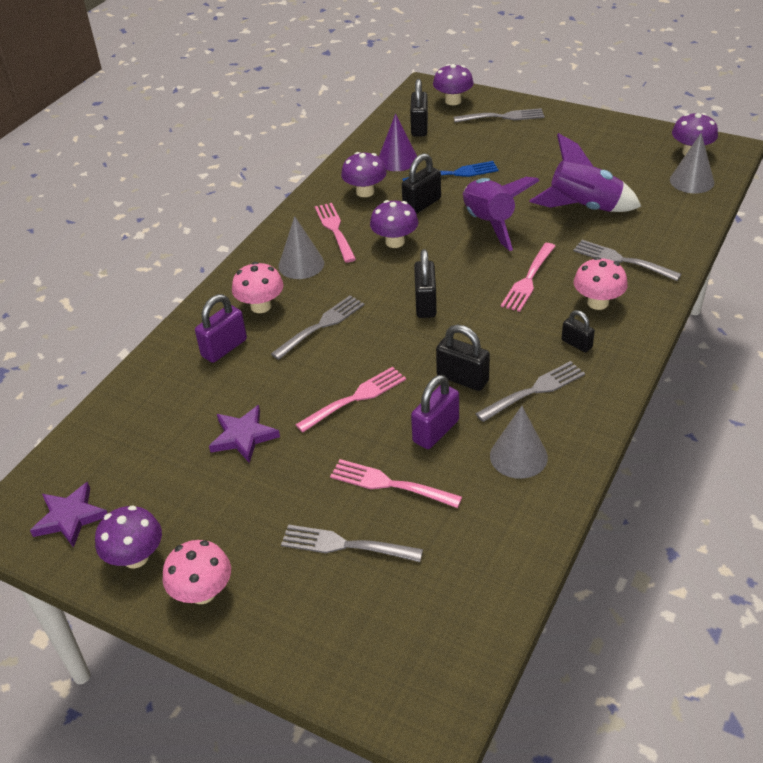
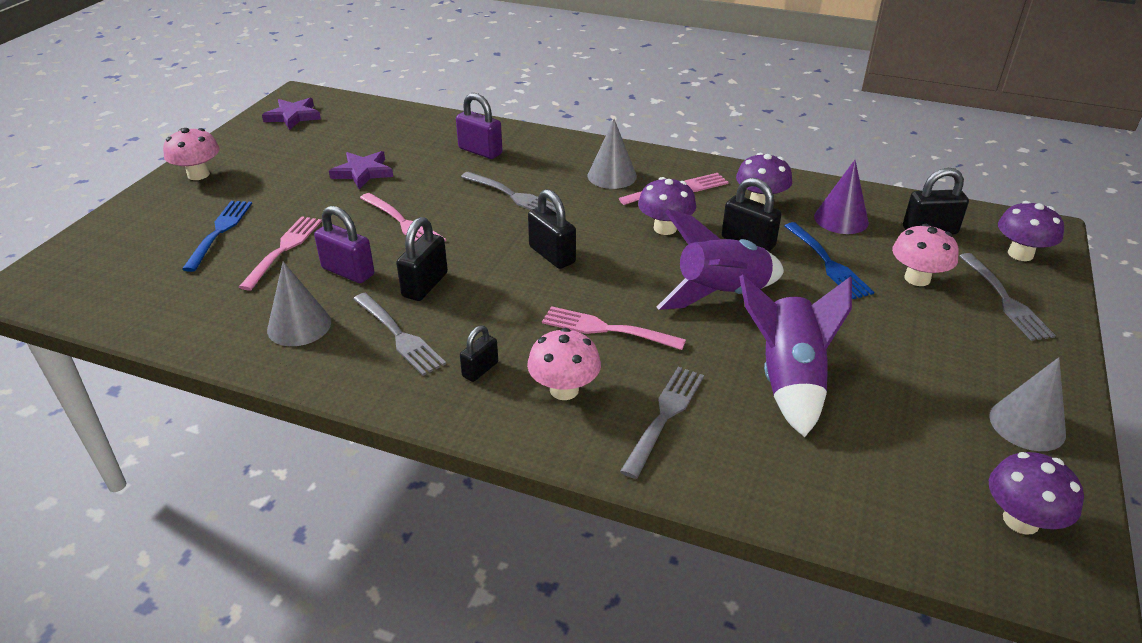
camera: 80 degrees right, 5 degrees down
purple mushroom [95,505,162,569] -> none
pink mushroom [232,262,284,313] -> pink mushroom moved to [892,224,959,286]
grey fork [281,524,423,562] -> blue fork [182,201,252,272]
black padlock [414,249,437,318] -> black padlock turned 60 degrees clockwise [528,189,576,269]
grey cone [670,133,714,193] -> grey cone moved to [989,357,1066,451]

